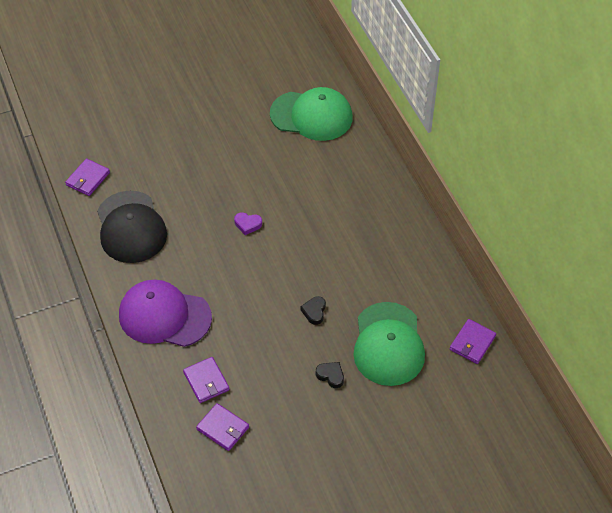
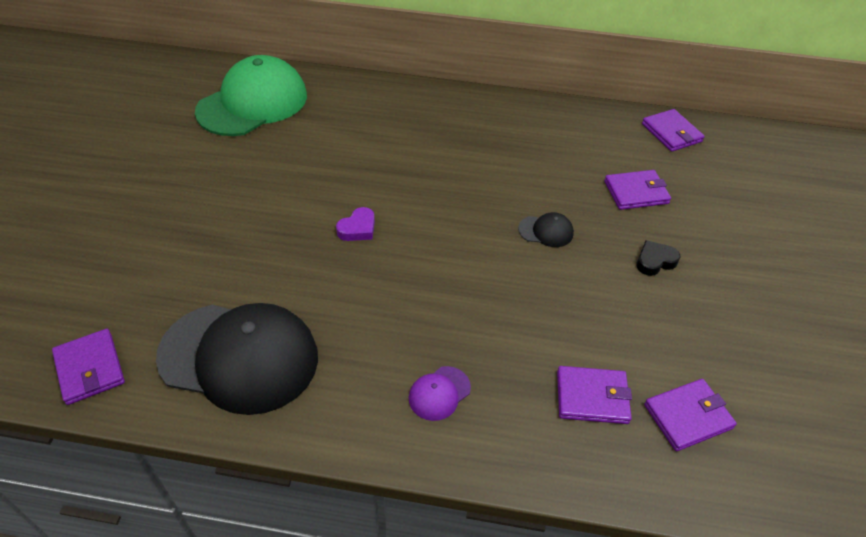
camera: 60 degrees left, 5 degrees down
purple cap [119,280,212,347] -> purple cap [409,366,471,421], size x0.41
black heart [301,296,326,325] -> black cap [518,212,574,247]
green cap [353,302,425,386] -> purple wallet [604,170,671,210]

